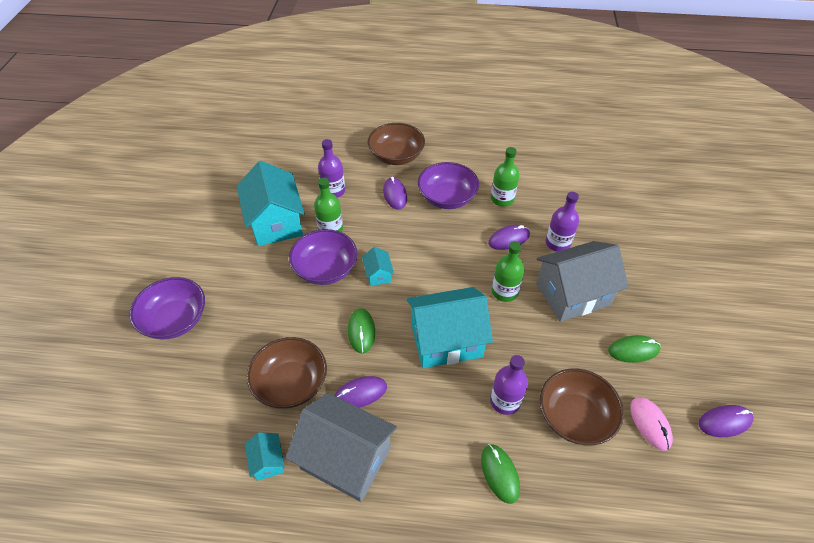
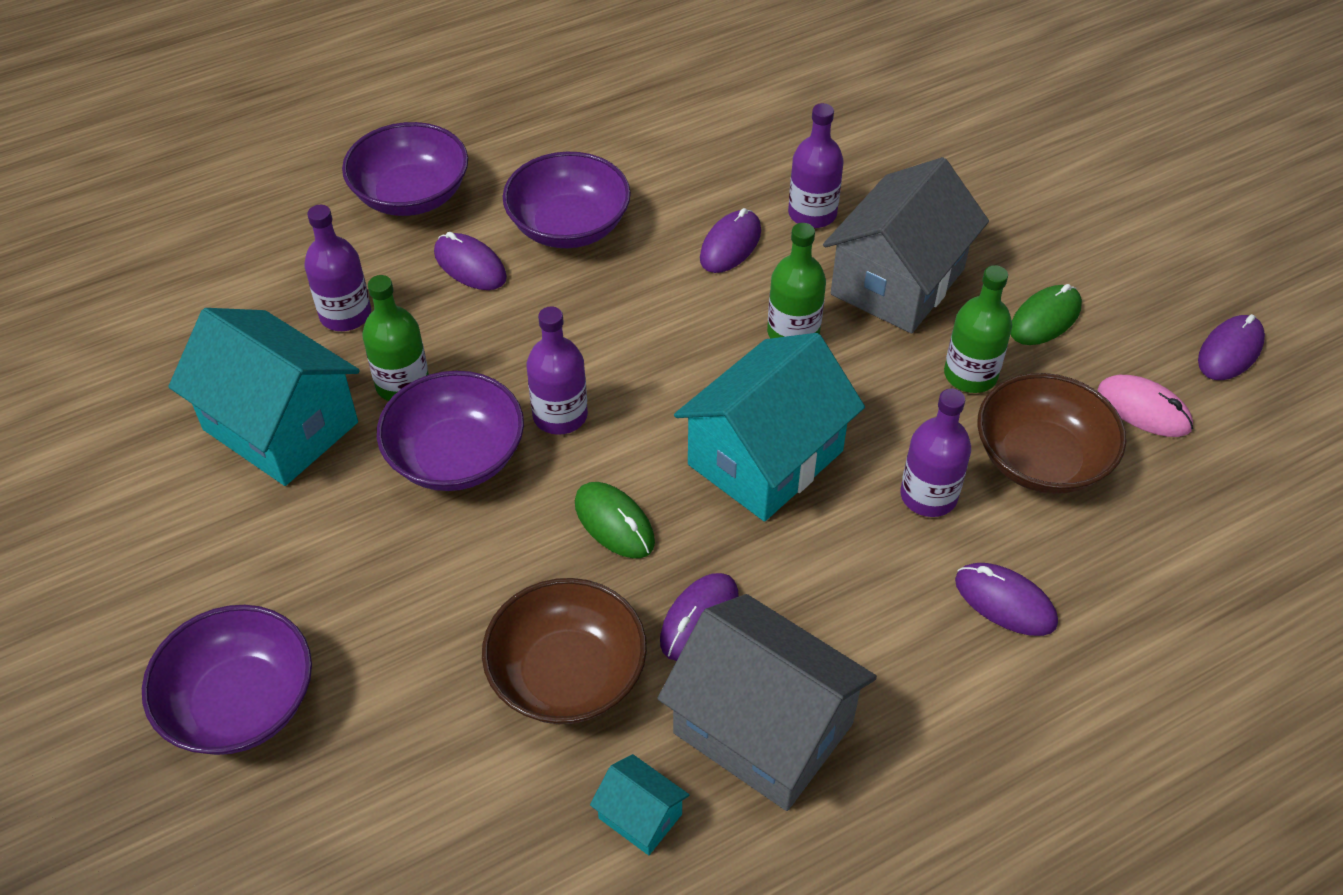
camera: 35 degrees left, 0 degrees up
grey house [285,393,397,502] -> grey house turned 45 degrees clockwise [657,594,877,811]
turquoise house [362,247,394,286] -> purple bottle [527,306,588,435]
brown bowl [368,123,425,165] -> purple bowl [342,122,468,216]
green mouse [481,444,520,504] -> purple mouse [955,563,1058,636]
green bottle [491,147,520,207] -> green bottle moved to [944,265,1012,393]

